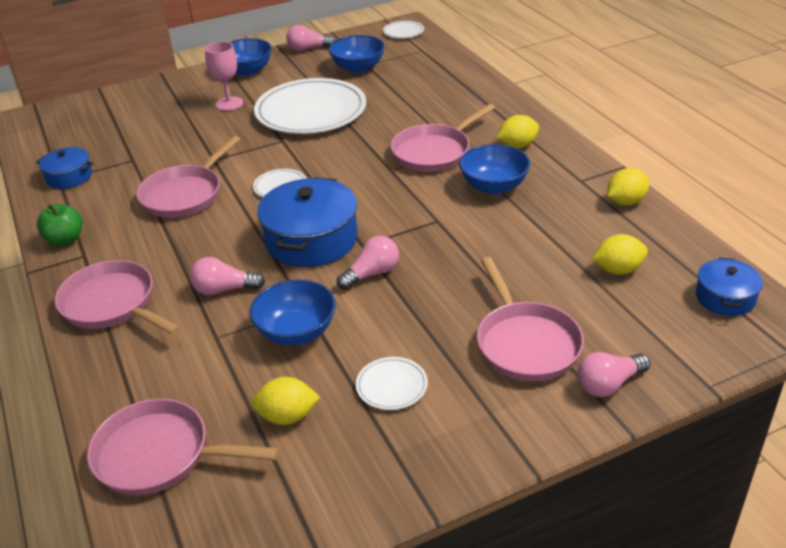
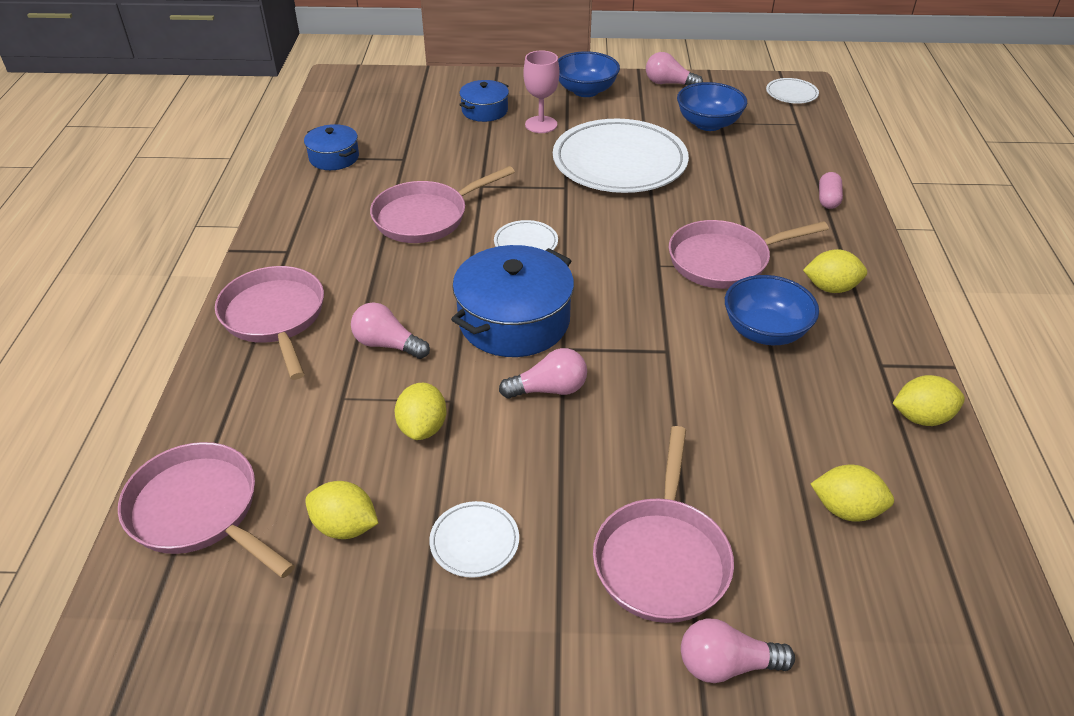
camera: 25 degrees right, 5 degrees up
green apple [37,204,83,246] -> none
blue bowl [249,280,336,346] -> yellow lemon [395,383,447,440]
blue pot [696,257,763,316] -> blue pot moved to [459,80,509,122]
none -> pink capsule [819,172,843,209]

